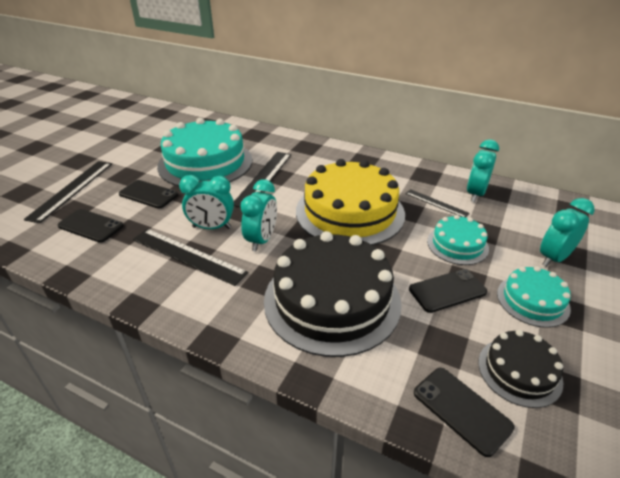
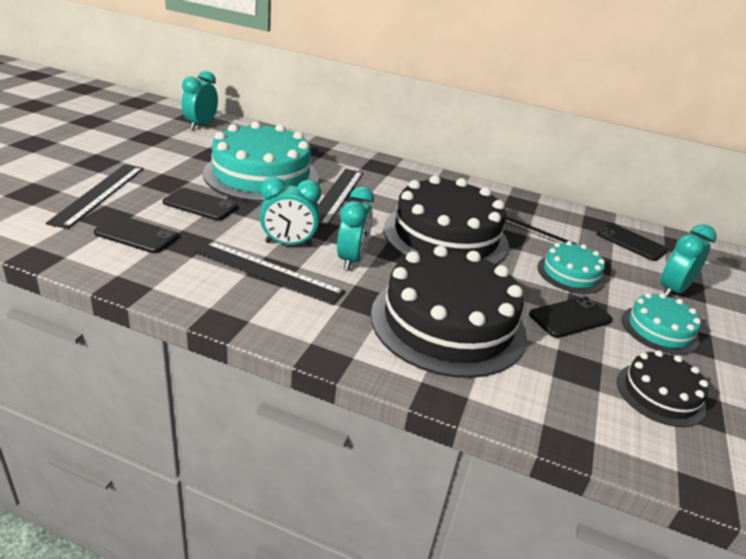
camera: 10 degrees left, 5 degrees down
yellow cake [296,159,405,246] -> black cake [383,175,509,265]
black phone [414,368,515,457] -> black phone moved to [596,223,668,261]
turquoise clock [467,139,499,202] -> turquoise clock moved to [182,71,218,130]

